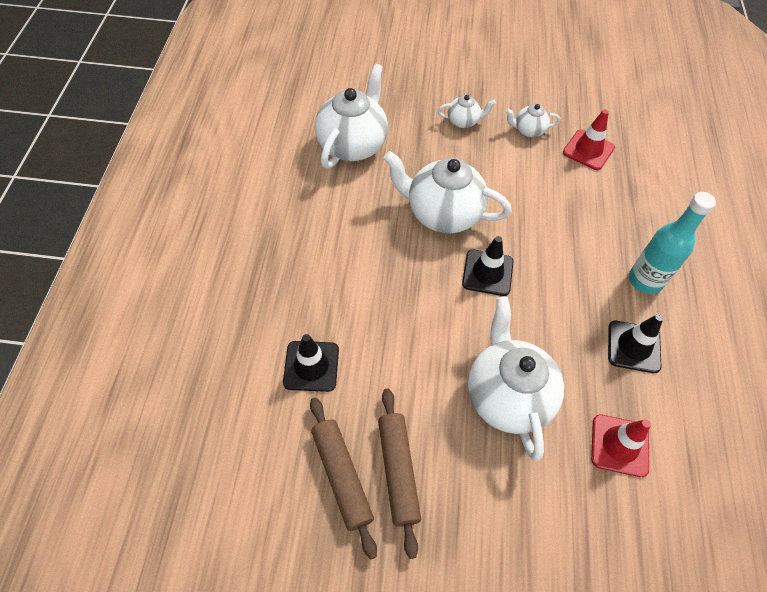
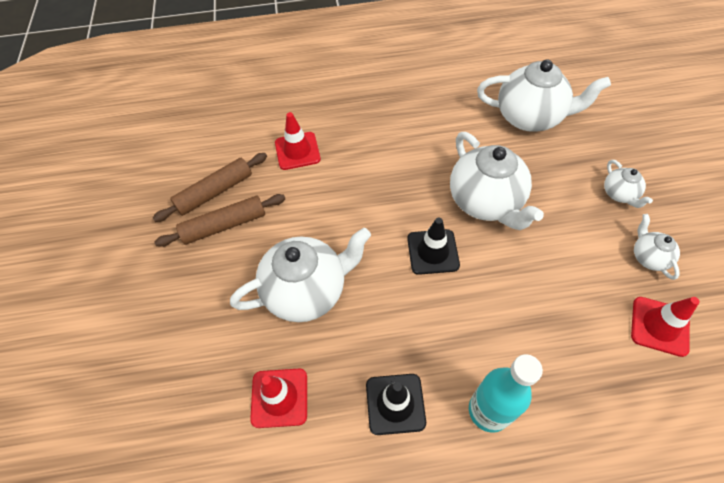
camera: 80 degrees right, 0 degrees up
black traffic cone [283,334,339,392] -> red traffic cone [275,112,321,170]
white teapot [383,151,512,233] -> white teapot turned 150 degrees clockwise [450,132,544,230]

